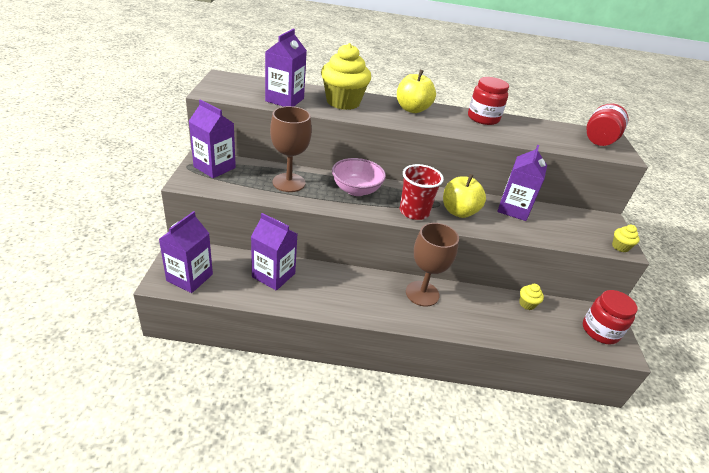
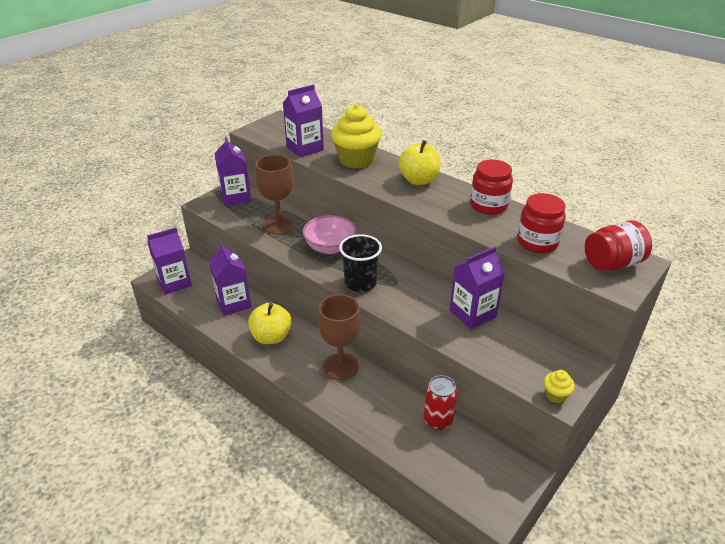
camera: 40 degrees right, 0 degrees up
red cup [400,164,444,220] -> black cup [339,234,382,292]
yellow apple [443,174,486,218] -> yellow apple moved to [248,303,291,344]
yellow cupcake [519,284,544,310] -> red can [423,375,457,430]
red jar [583,290,637,344] -> red jar moved to [517,193,566,253]

